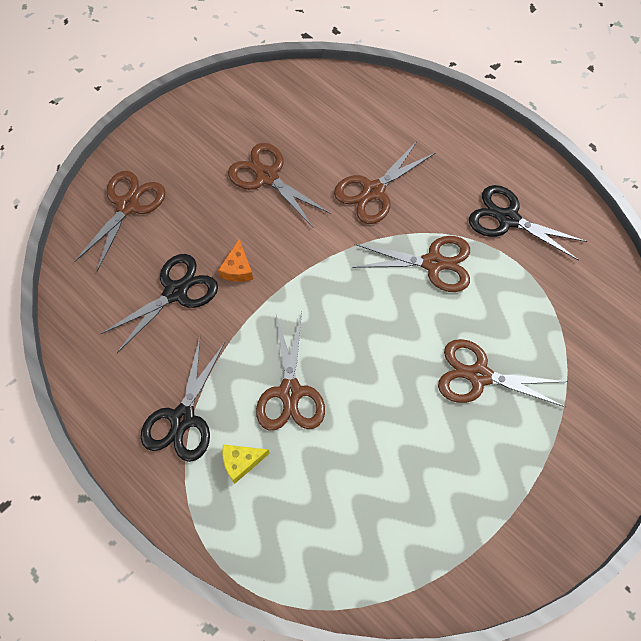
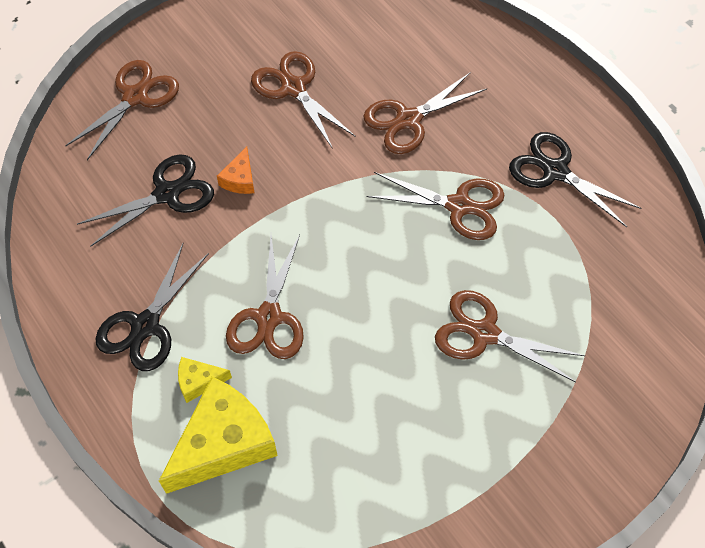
camera: 10 degrees right, 5 degrees down
none -> yellow cheese [159,377,278,494]

